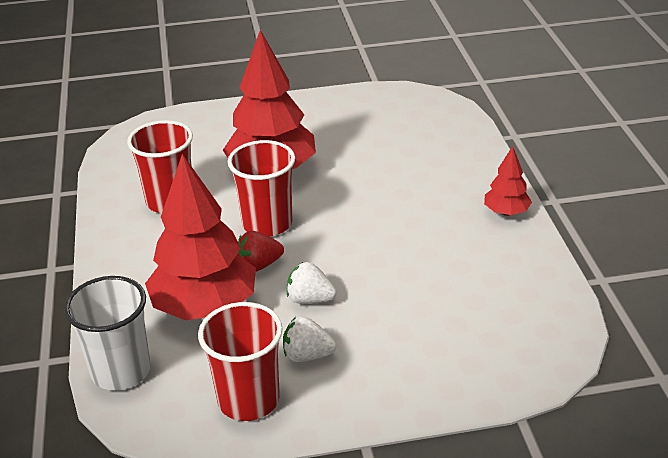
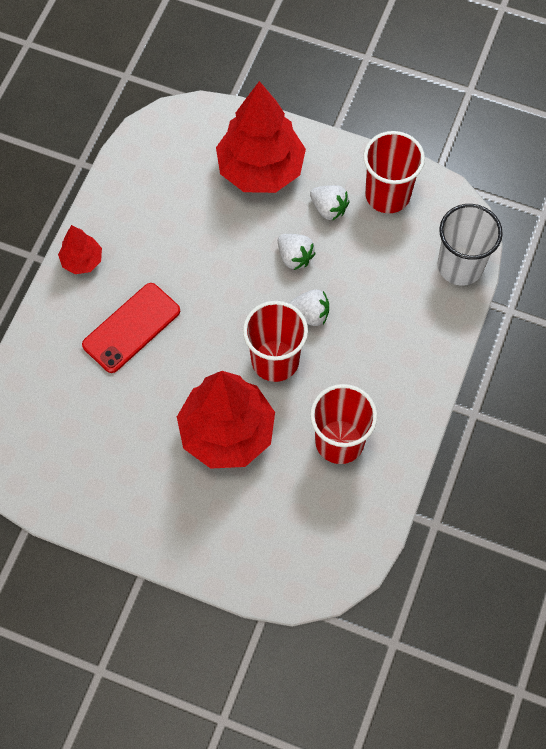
camera: 150 degrees left, 30 degrees up
red tree [145,154,256,320] -> red tree moved to [216,81,306,193]
red strawberry [238,231,284,272] -> white strawberry [289,289,329,326]
none -> red phone [82,283,180,373]

